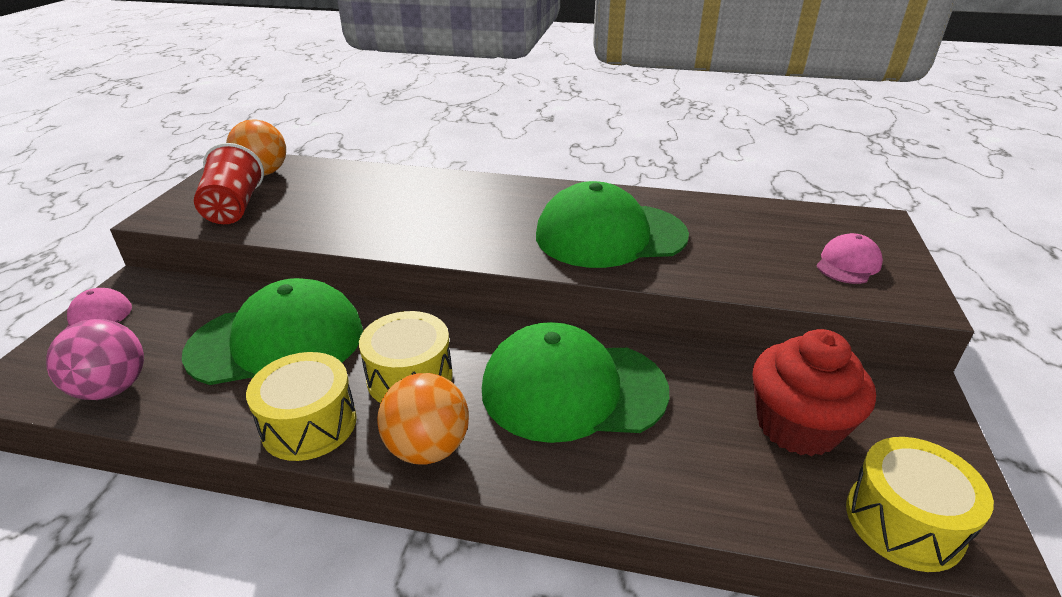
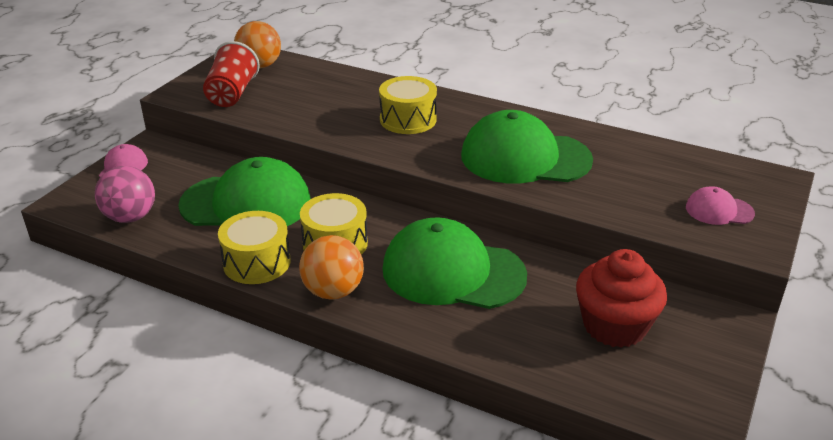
camera: 15 degrees right, 0 degrees up
pink cap [817,233,883,284] -> pink cap turned 135 degrees counterclockwise [686,186,755,225]
yellow drum [846,437,994,572] -> yellow drum moved to [379,76,437,134]

